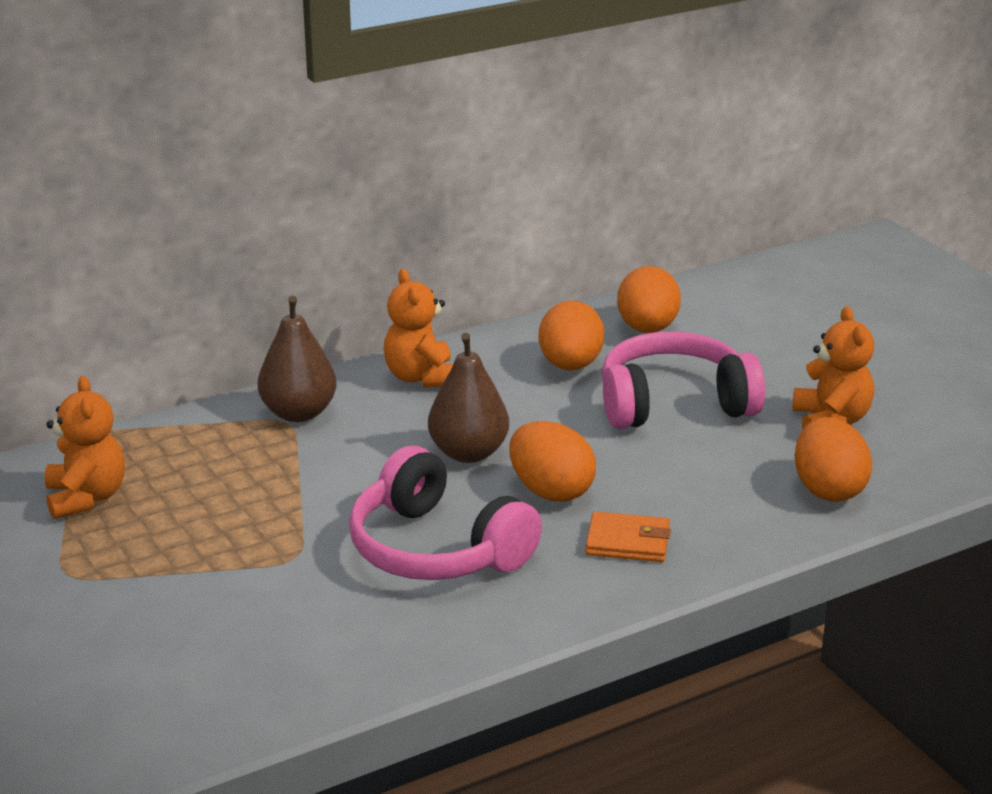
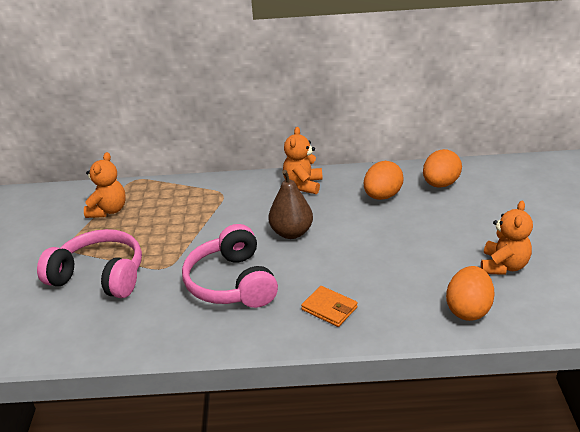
camera: 30 degrees right, 5 degrees up
brown pear [258,296,337,422] -> none
orange egg [509,421,596,502] -> none
pink headphones [602,331,765,429] -> pink headphones moved to [37,229,142,298]

